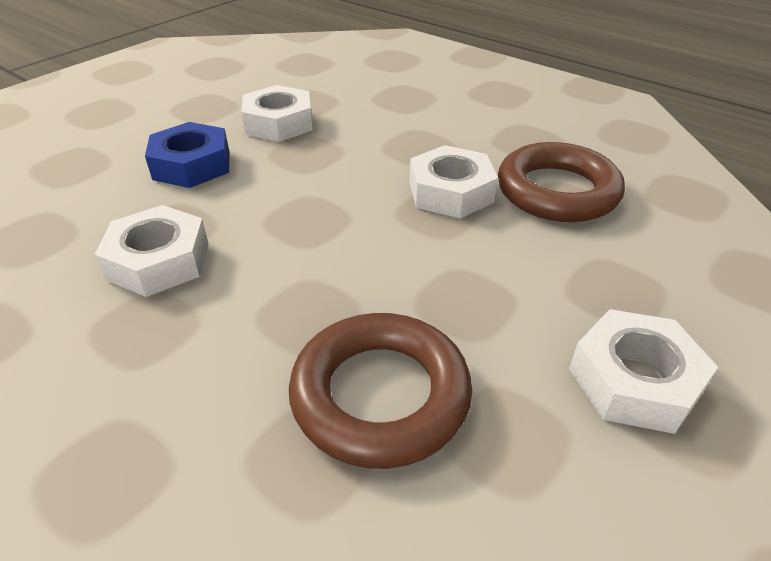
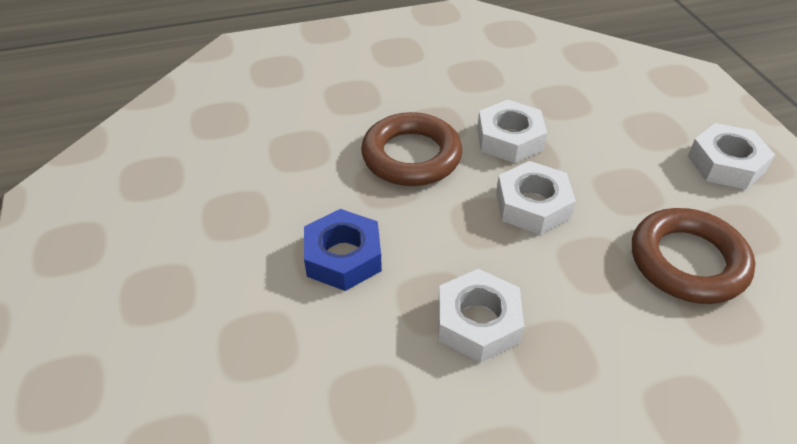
camera: 55 degrees left, 5 degrees up
white nut [241,85,313,142] -> white nut moved to [496,161,576,235]
brown ring [498,142,625,222] -> brown ring moved to [361,112,462,186]

